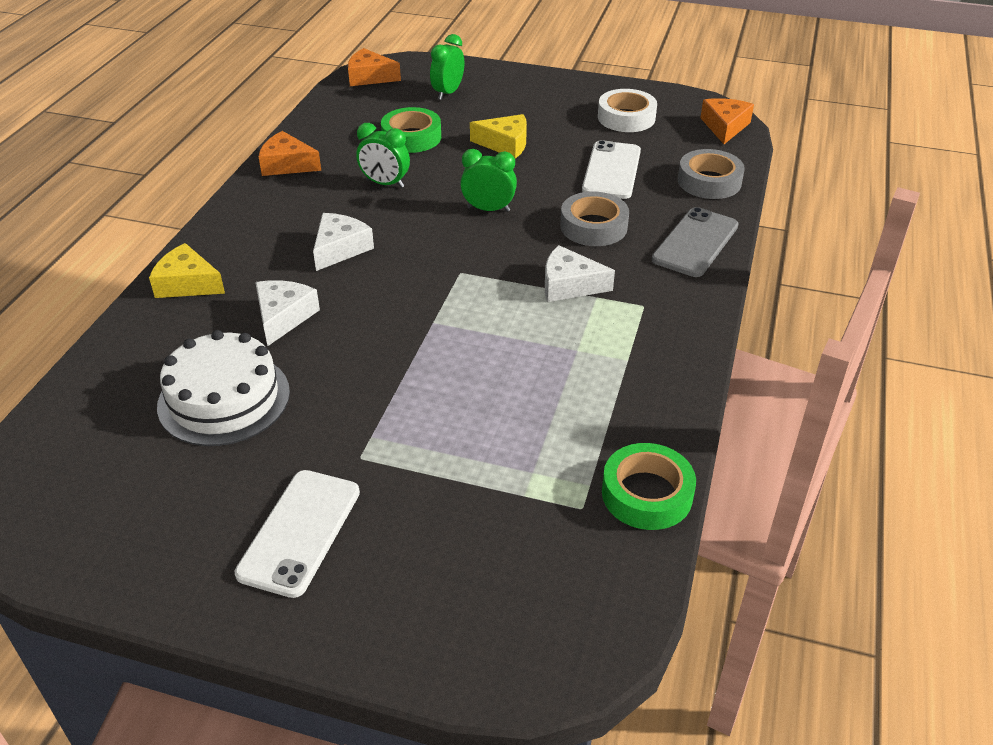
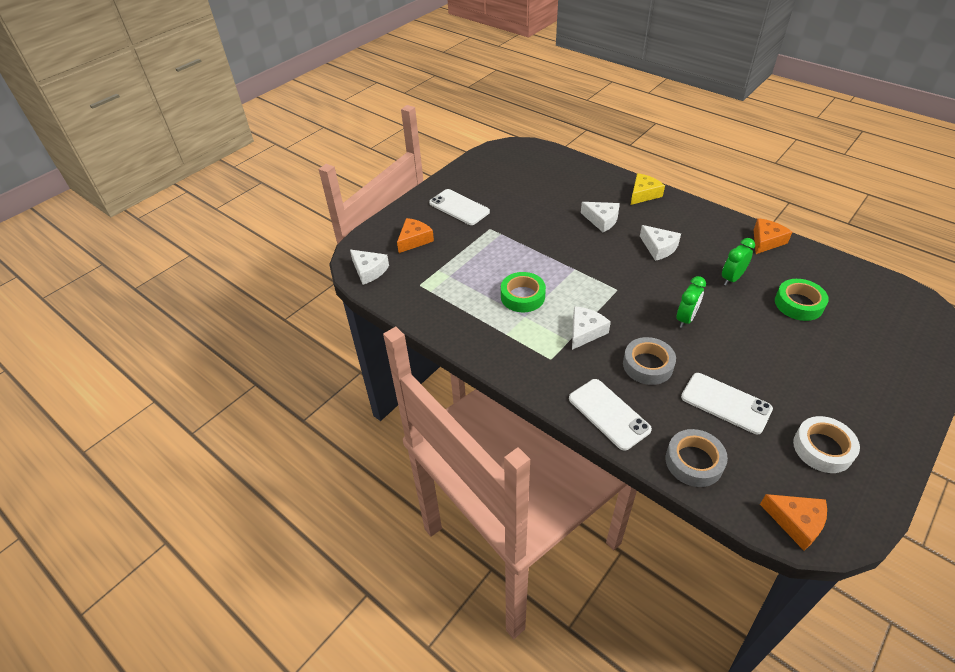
camera: 115 degrees right, 5 degrees up
white cake [157,330,290,446] -> none
orange cheese [348,48,401,86] -> orange cheese moved to [397,218,434,253]
green clock [430,34,464,100] -> none
yellow cheese [470,114,527,159] -> none
green tape [602,443,696,530] -> green tape moved to [501,272,546,312]
grey phone [652,207,739,277] -> white phone [569,379,652,451]
none -> white cheese [350,249,389,285]

